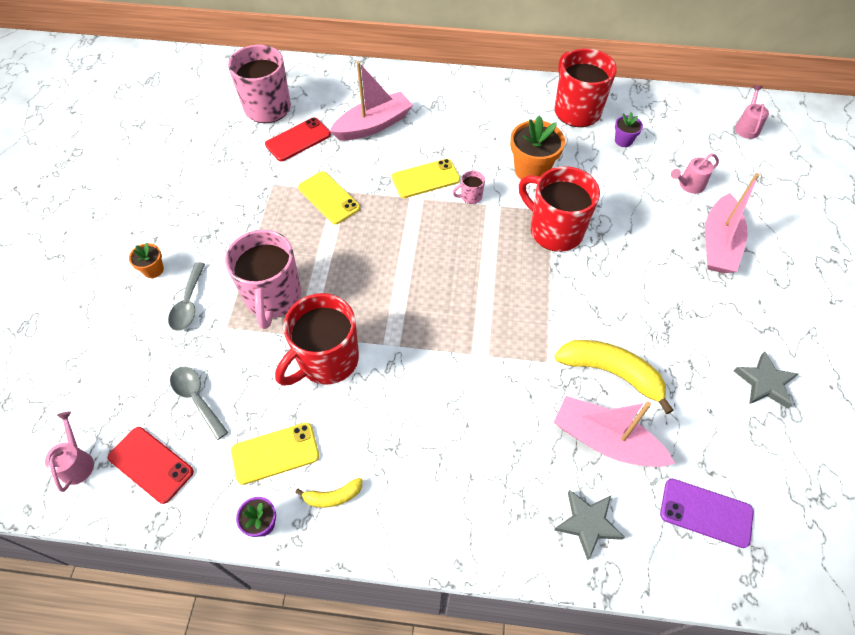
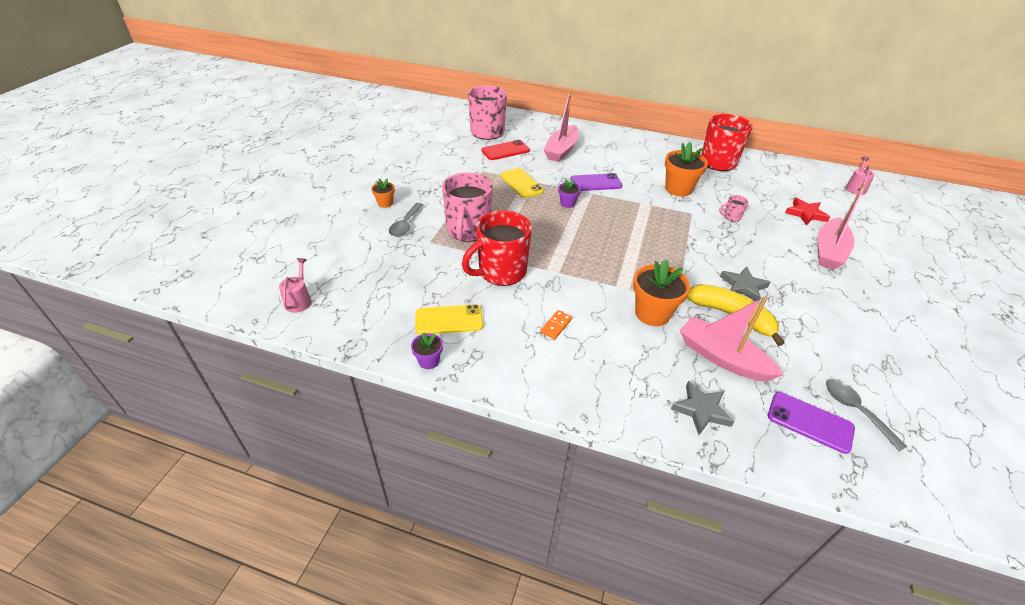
camera: 10 degrees right, 15 degrees down
red phone [108,427,194,504] -> none
grey spoon [170,367,228,440] -> grey spoon moved to [826,379,907,452]
yellow banana [295,478,362,508] -> none
pink boat [330,61,413,140] -> pink boat turned 135 degrees clockwise [544,90,579,162]
yellow phone [392,159,460,198] -> purple phone [570,173,622,191]
pink mug [452,170,485,204] -> pink mug moved to [719,195,748,222]
red mug [519,166,600,252] -> none
purple flower pot [615,112,643,147] -> purple flower pot moved to [558,179,581,208]
pink watering can [671,153,719,194] -> red star [785,198,830,226]
grey star [734,352,798,409] -> grey star moved to [720,266,771,301]
none -> orange domino [540,310,572,339]
none -> orange flower pot [633,259,690,326]

